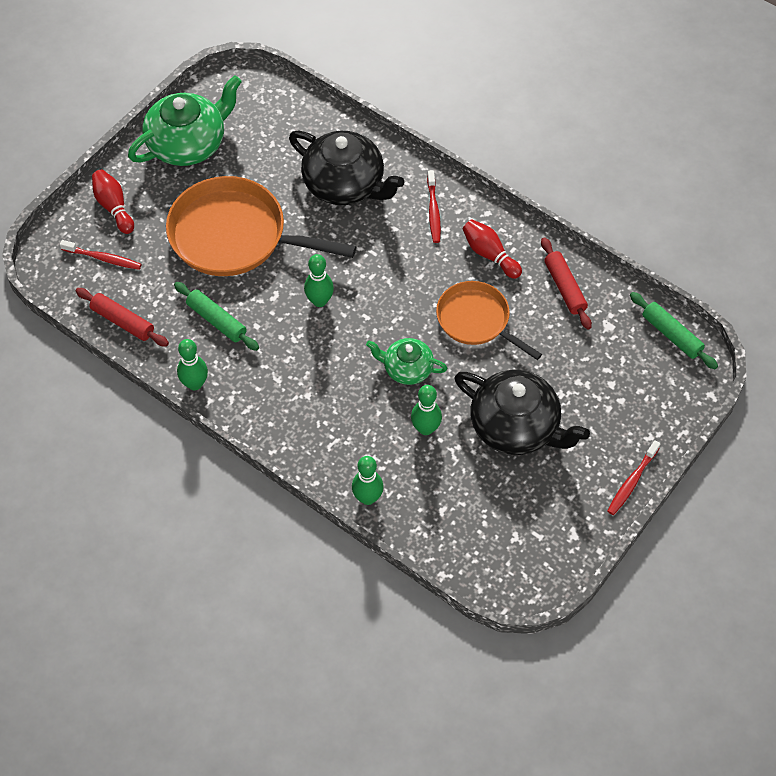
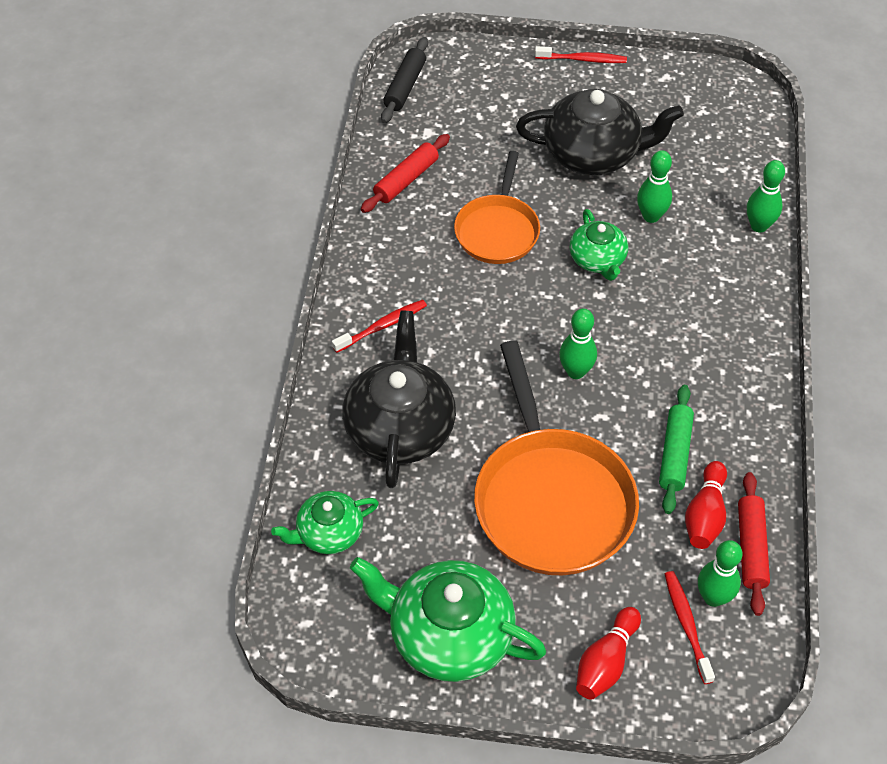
camera: 120 degrees left, 5 degrees down
green bowling pin [177,339,208,390] -> green bowling pin moved to [698,540,742,607]
black teapot [454,370,590,455] -> black teapot turned 90 degrees clockwise [516,89,684,175]
red bowling pin [463,219,522,279] -> red bowling pin moved to [685,461,727,549]
green rolling pin [630,292,718,369] -> black rolling pin [381,37,428,123]
none -> green teapot [271,491,379,554]

